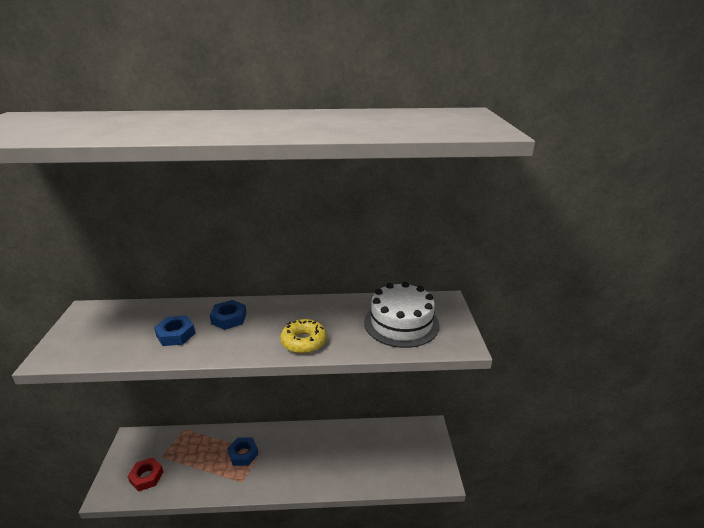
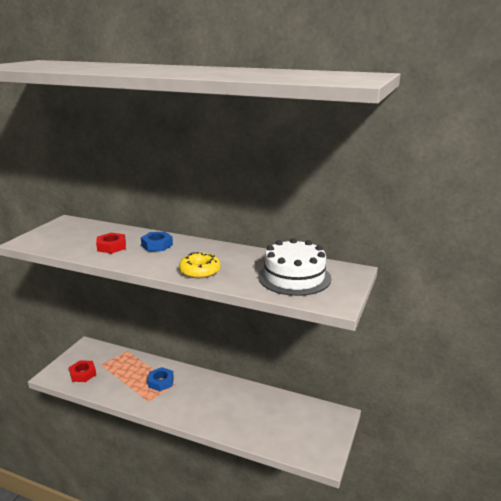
camera: 25 degrees right, 5 degrees down
blue nut [154,315,195,346] -> red nut [96,233,126,253]

